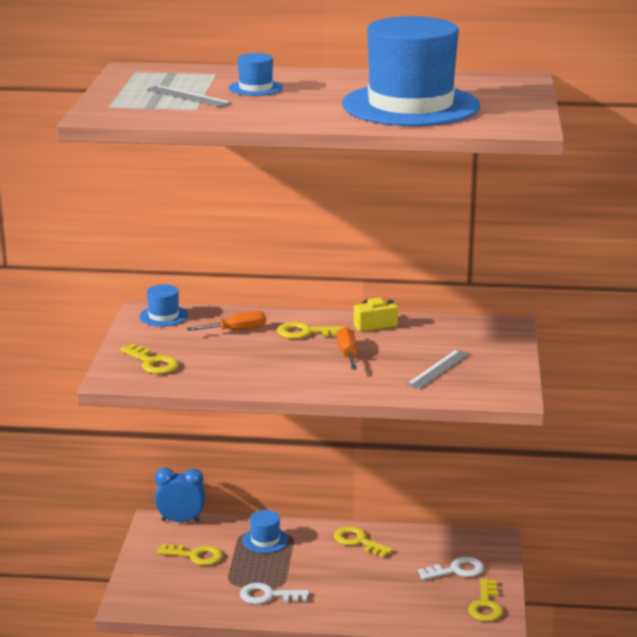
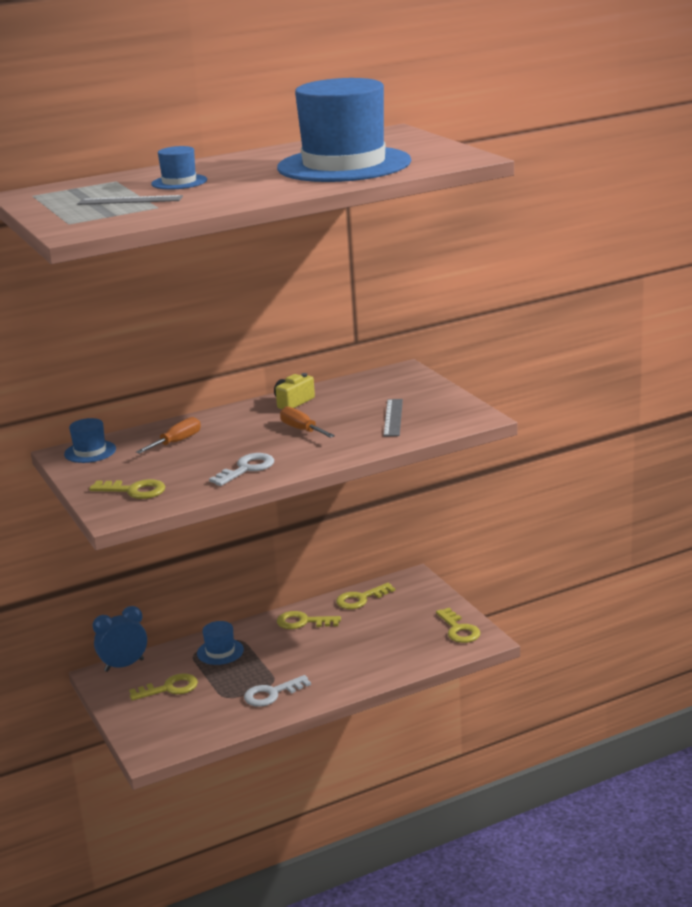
camera: 30 degrees left, 0 degrees up
yellow key [277,322,348,339] -> yellow key moved to [336,583,395,609]
white key [418,557,484,580] -> white key moved to [209,453,274,486]

